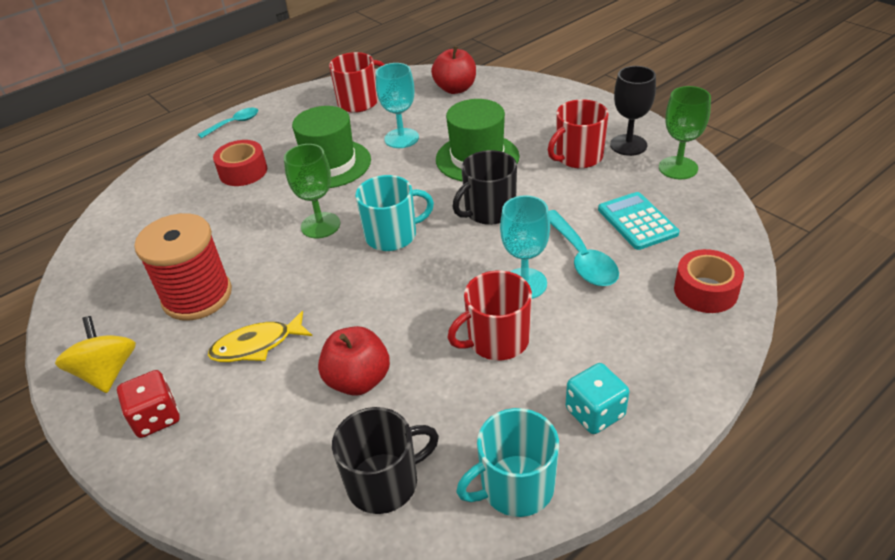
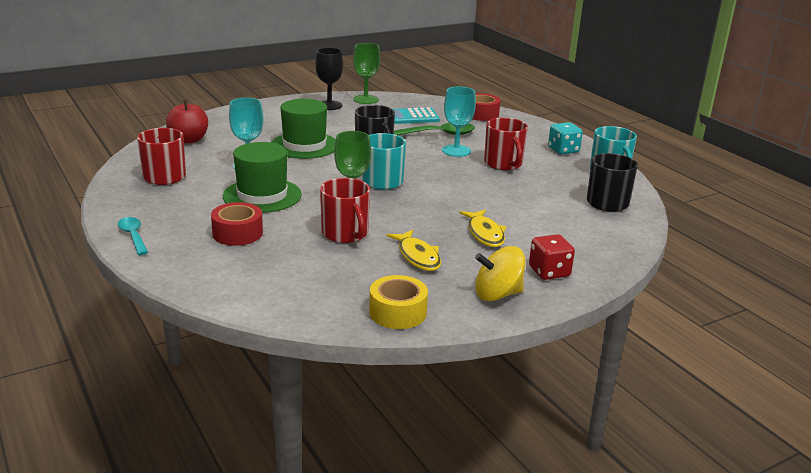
camera: 85 degrees left, 15 degrees down
red spool [134,213,232,321] -> yellow fish [387,230,441,271]
red apple [318,326,390,396] -> none
red mug [548,99,608,168] -> red mug moved to [320,178,370,243]
turquoise spoon [549,210,619,286] -> green spoon [394,123,475,135]
none -> yellow tape [369,275,428,329]

